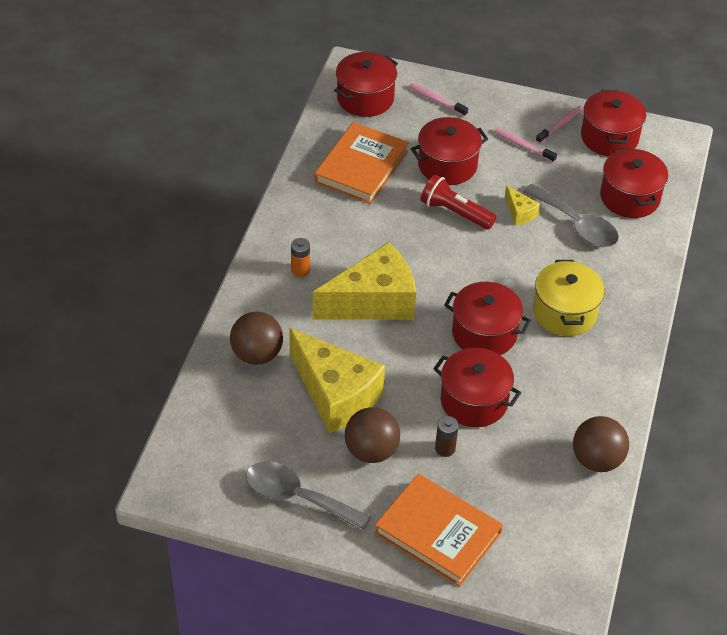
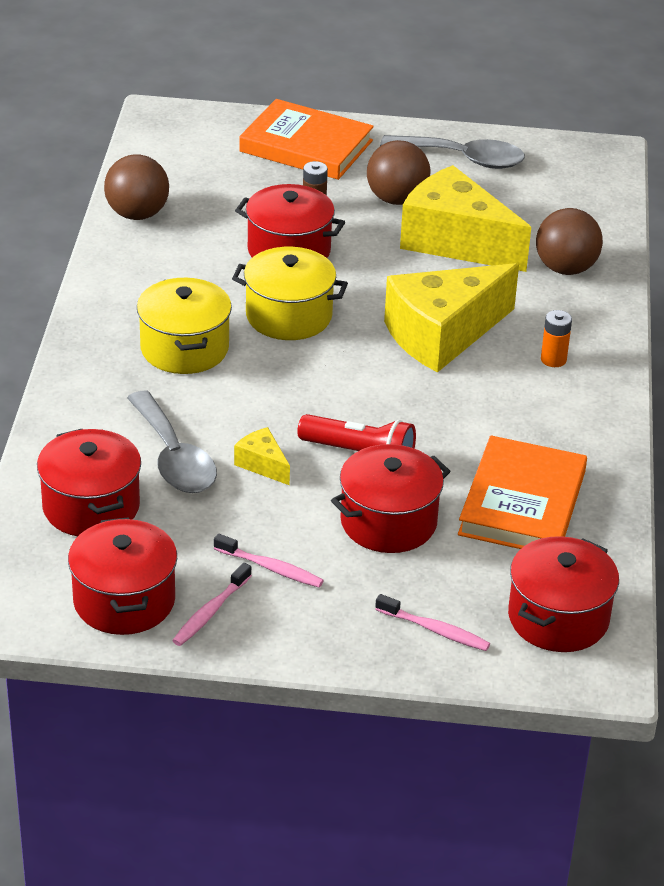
camera: 170 degrees right, 10 degrees down
red pot [444,282,531,355] -> yellow pot [232,247,348,340]
grey spoon [523,184,619,247] -> grey spoon turned 150 degrees counterclockwise [127,391,217,493]

